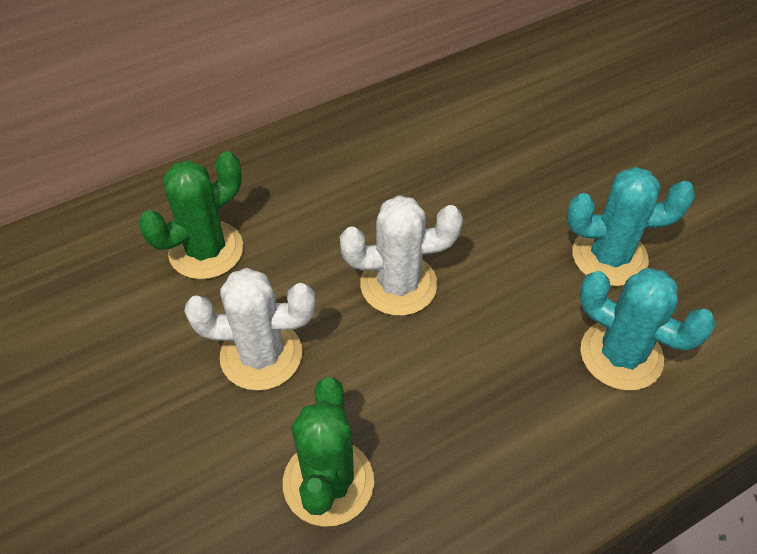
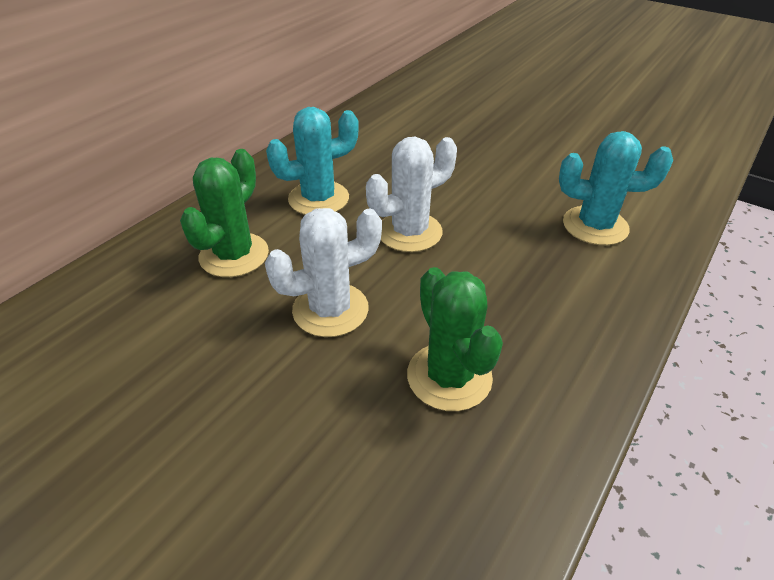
camera: 25 degrees left, 10 degrees down
turquoise cactus [567,167,696,286] -> turquoise cactus moved to [266,107,359,215]

